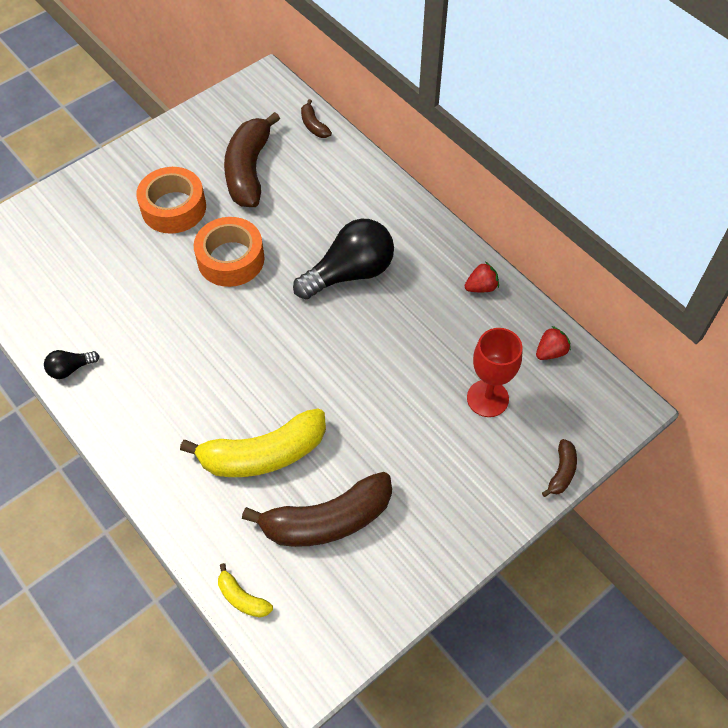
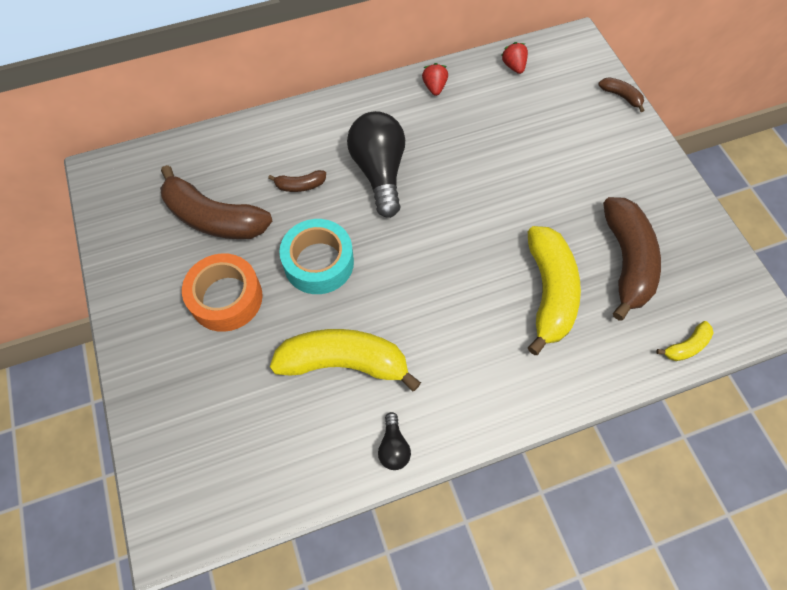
camera: 70 degrees left, 5 degrees up
orange tape [194,217,265,287] -> turquoise tape [279,219,354,294]
brown banana [301,99,332,138] -> brown banana moved to [268,170,326,192]
red goblet [467,328,522,417] -> none
none -> yellow banana [270,329,421,391]

